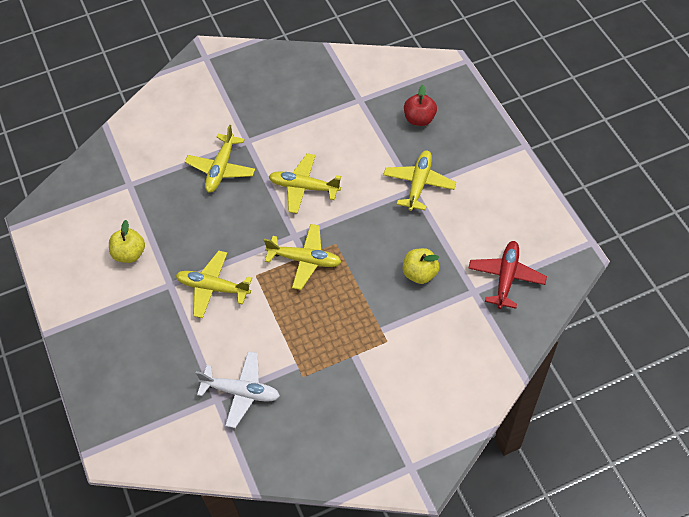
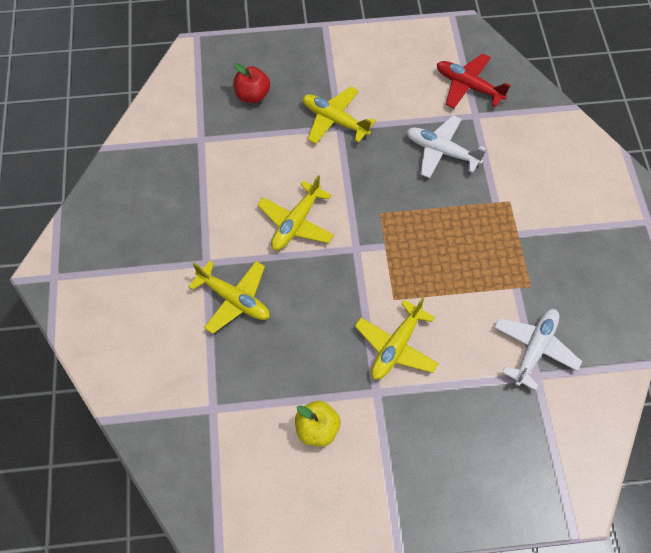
camera: 75 degrees left, 5 degrees up
yellow plane [264,224,341,290] -> none
yellow apple [403,248,439,284] -> white plane [407,115,486,178]

